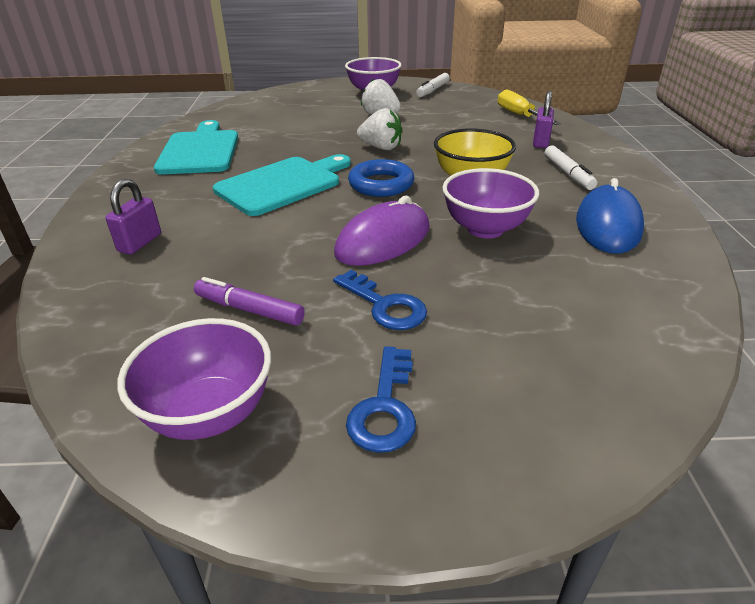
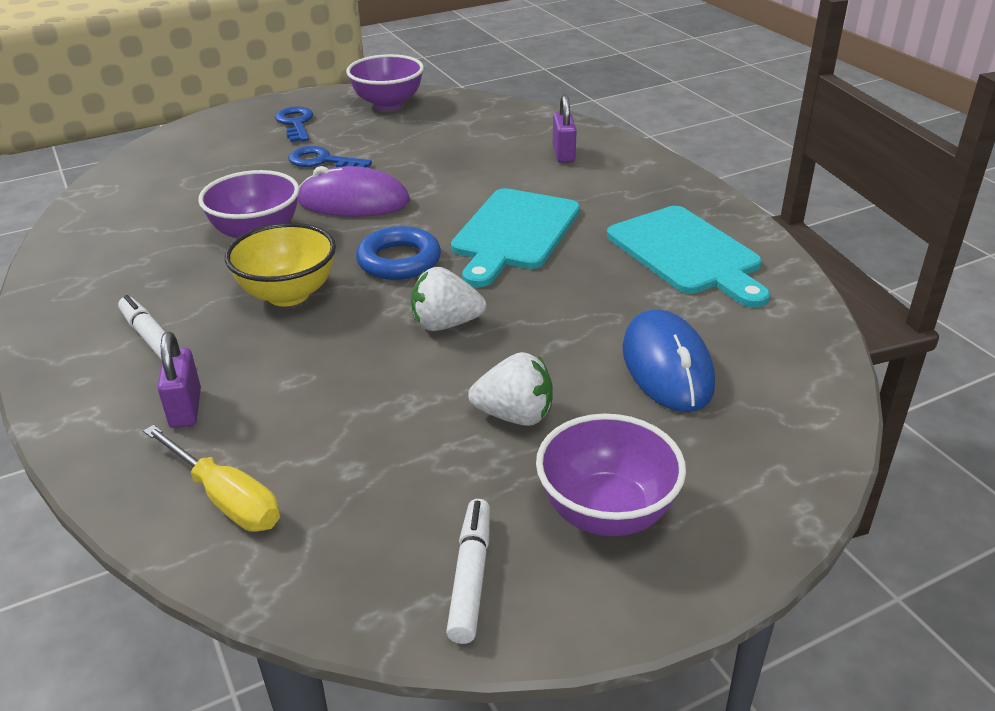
camera: 155 degrees right, 0 degrees up
purple marker [194,277,305,326] -> none
purple mouse [334,196,430,266] -> purple mouse turned 75 degrees clockwise [298,166,410,217]
blue mouse [576,178,644,254] -> blue mouse moved to [622,309,715,412]

